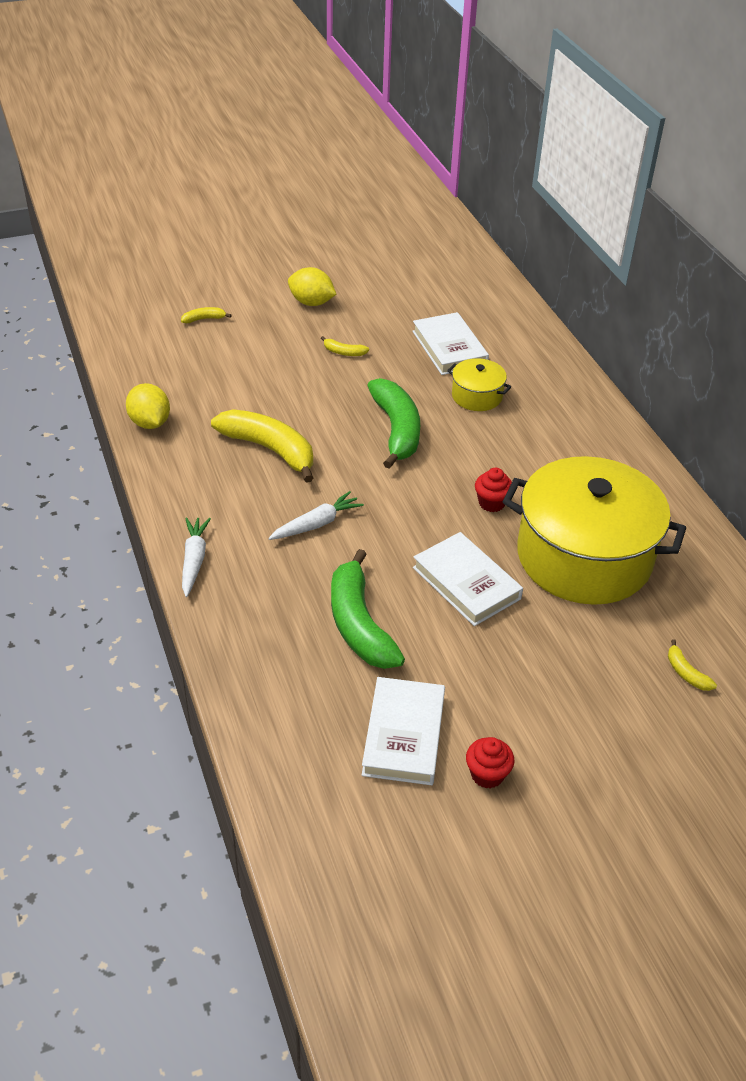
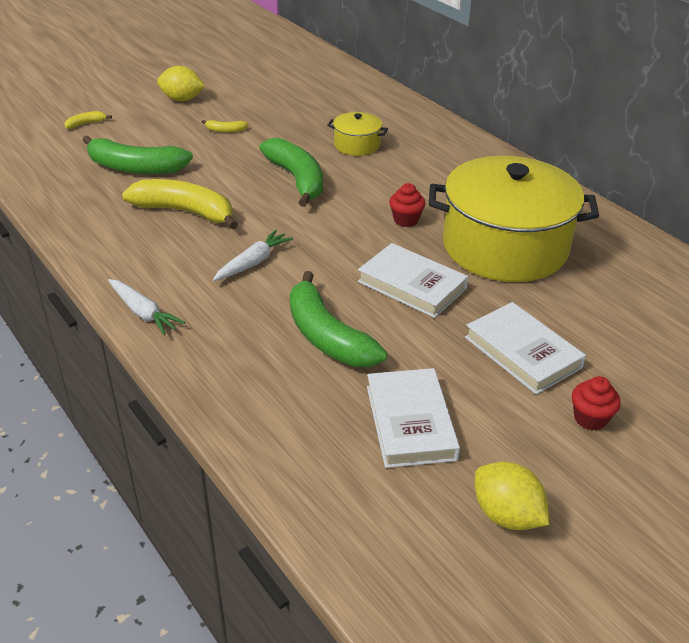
camera: 15 degrees left, 5 degrees down
yellow lemon [126,383,170,429] -> yellow lemon moved to [475,462,550,530]
white carrot [182,517,211,597] -> white carrot turned 150 degrees clockwise [108,279,185,335]
white book [412,312,489,375] -> white book moved to [465,302,586,395]
red cupcake [466,737,514,789] -> red cupcake moved to [572,376,621,430]
yellow banana [668,639,717,691] -> none
none -> green banana [83,135,193,174]

